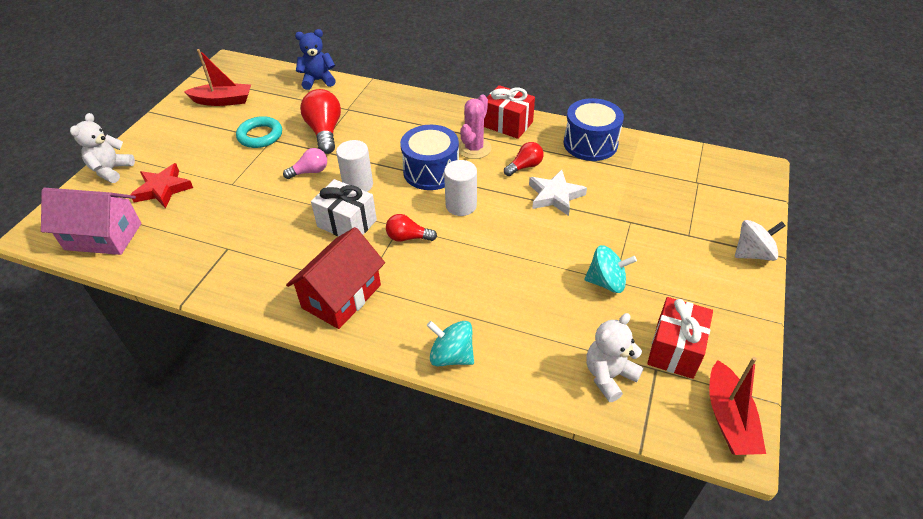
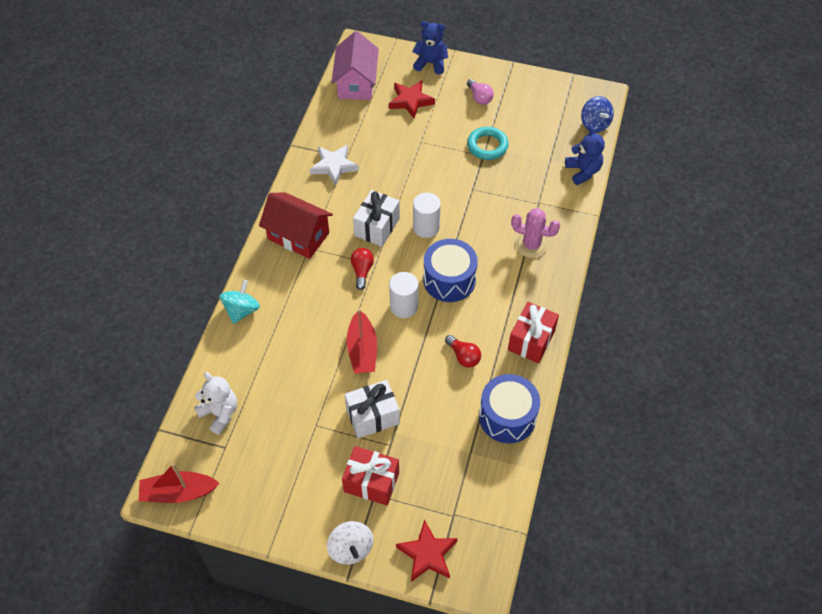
camera: 85 degrees right, 10 degrees up
white teddy bear [70,113,135,183] -> blue teddy bear [412,21,448,75]
red boat [184,49,251,106] -> red boat moved to [347,309,377,373]
pink light bulb [283,148,327,179] -> pink light bulb moved to [467,79,494,105]
red light bulb [300,89,341,154] -> none
pink cactus [459,95,491,159] -> pink cactus moved to [511,208,560,258]
white star [529,170,587,216] -> white star moved to [310,144,359,186]
turquoise spinning top [584,245,637,293] -> none
red gift [647,297,713,379] -> red gift moved to [342,446,399,506]
none -> white gift [344,380,400,439]
none -> red star [396,520,458,582]
none -> blue spinning top [581,96,614,133]

